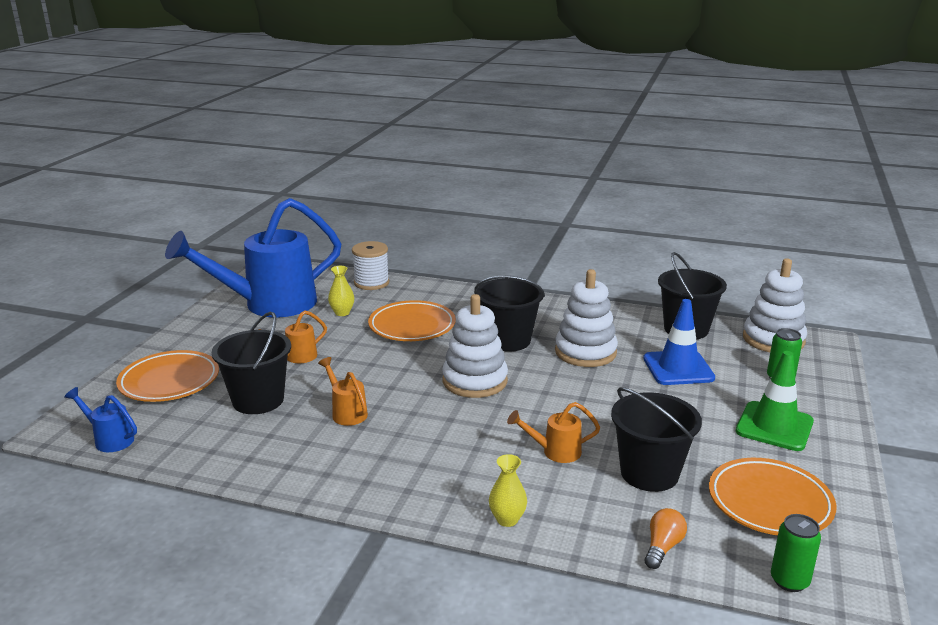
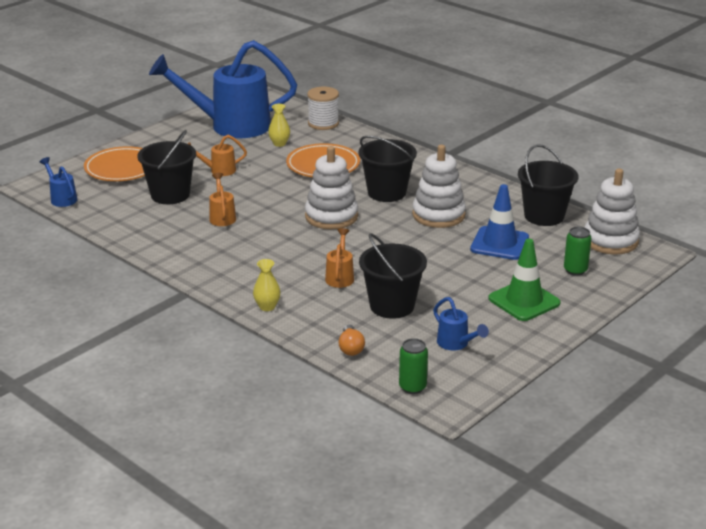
camera: 25 degrees right, 5 degrees up
orange watering can [507,402,600,463] -> orange watering can turned 75 degrees clockwise [325,228,354,288]
orange light bulb [645,508,687,569] -> orange light bulb turned 120 degrees clockwise [338,325,365,356]
orange plate [709,458,836,535] -> blue watering can [433,297,489,351]

